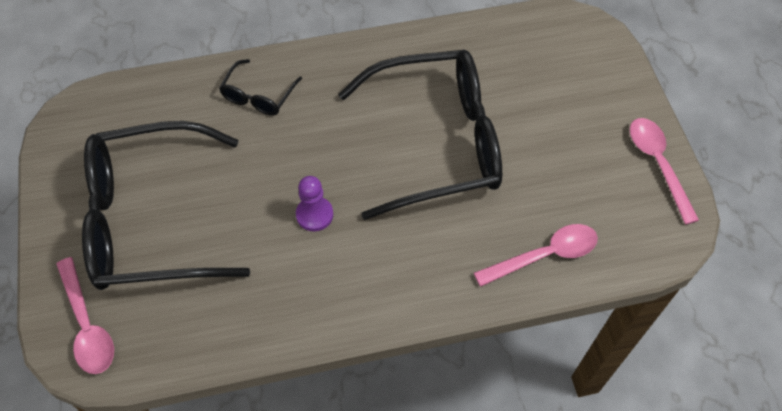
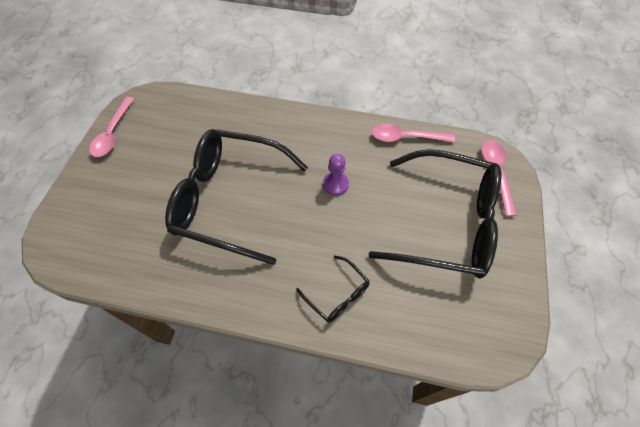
camera: 155 degrees left, 0 degrees up
black glasses [219,59,302,116] -> black glasses turned 90 degrees clockwise [296,255,370,323]
pink spoon [474,224,598,287] -> pink spoon moved to [372,124,455,142]

